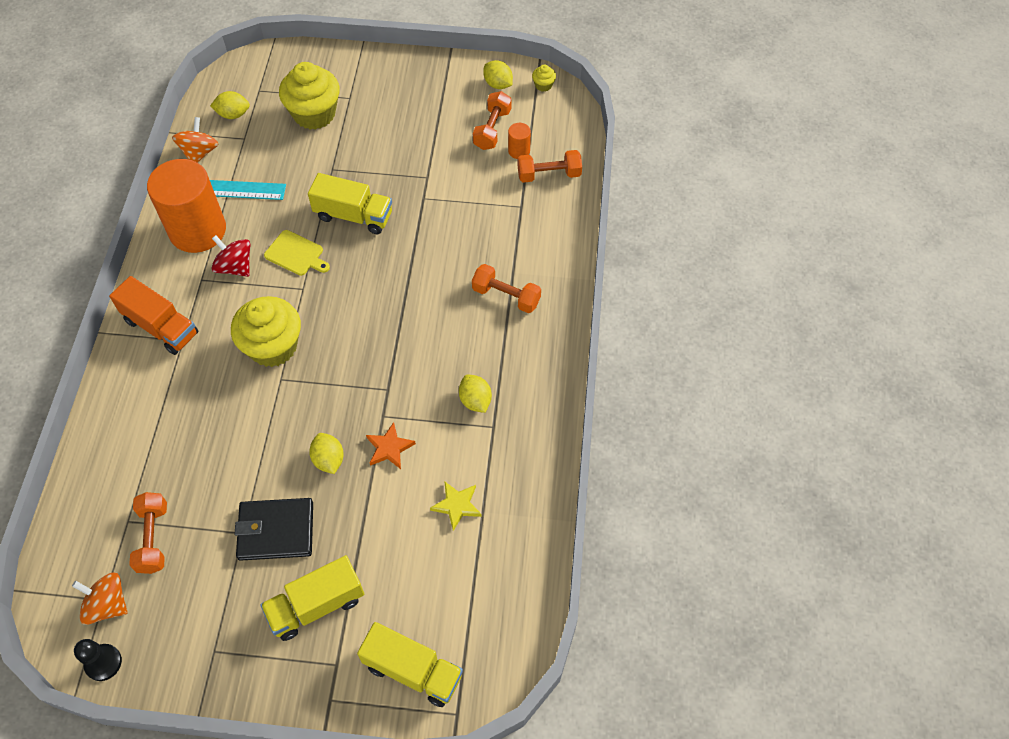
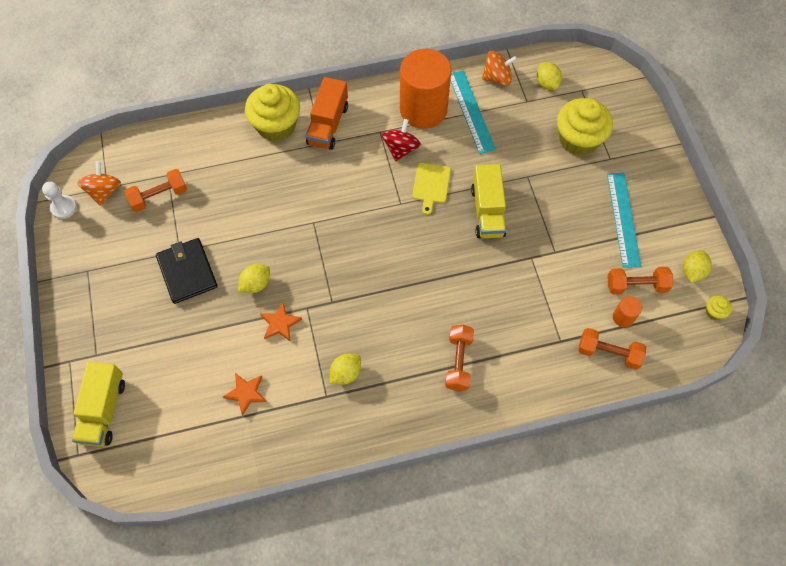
camera: 70 degrees right, 5 degrees up
black pawn [74,639,122,681] -> white pawn [42,182,77,219]
yellow cupcake [231,296,301,367] -> yellow cupcake moved to [245,84,300,142]
yellow truck [261,555,364,641] -> none
yellow star [430,481,482,531] -> orange star [223,373,266,416]
orange dumbbell [518,150,582,183] -> orange dumbbell turned 45 degrees counterclockwise [578,328,646,370]
none -> turquoise ruler [607,173,641,268]

